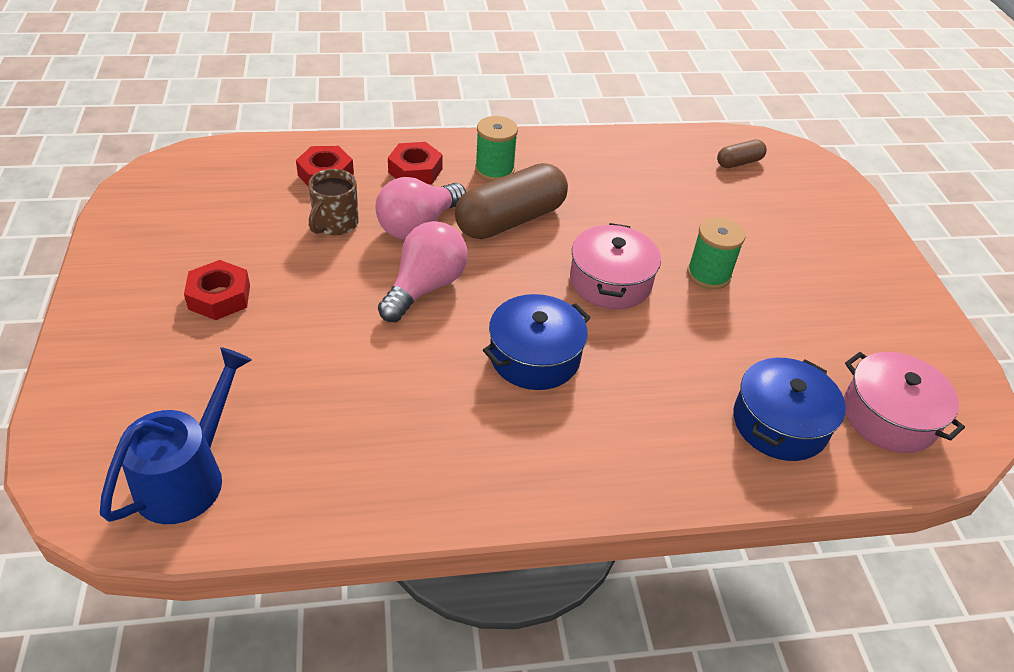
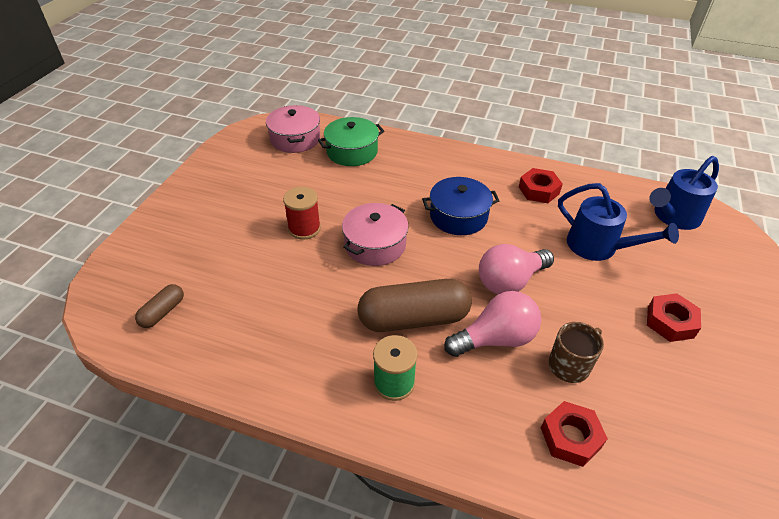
camera: 150 degrees left, 0 degrees up
red nut [388,142,443,184] -> red nut moved to [519,168,563,203]
green spool [687,217,746,289] -> red spool [283,186,321,240]
brown capsule [717,139,767,168] -> brown capsule turned 60 degrees counterclockwise [135,284,184,328]
blue pot [733,358,846,461] -> green pot [318,117,384,166]
none -> blue watering can [558,183,679,261]

